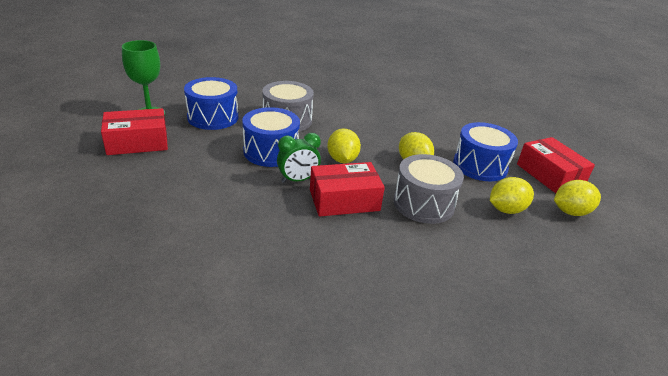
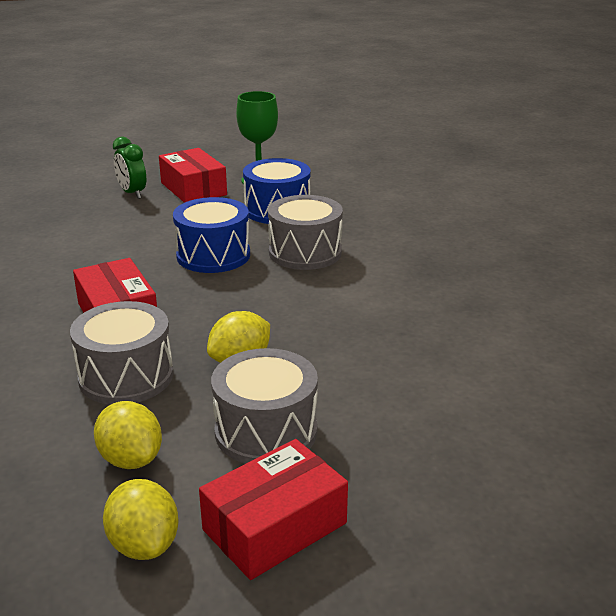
camera: 80 degrees right, 5 degrees down
green clock [277,133,321,183] -> green clock moved to [113,136,146,199]
yellow lemon [327,128,361,163] -> none
blue drum [453,122,518,181] -> grey drum [211,348,318,463]

